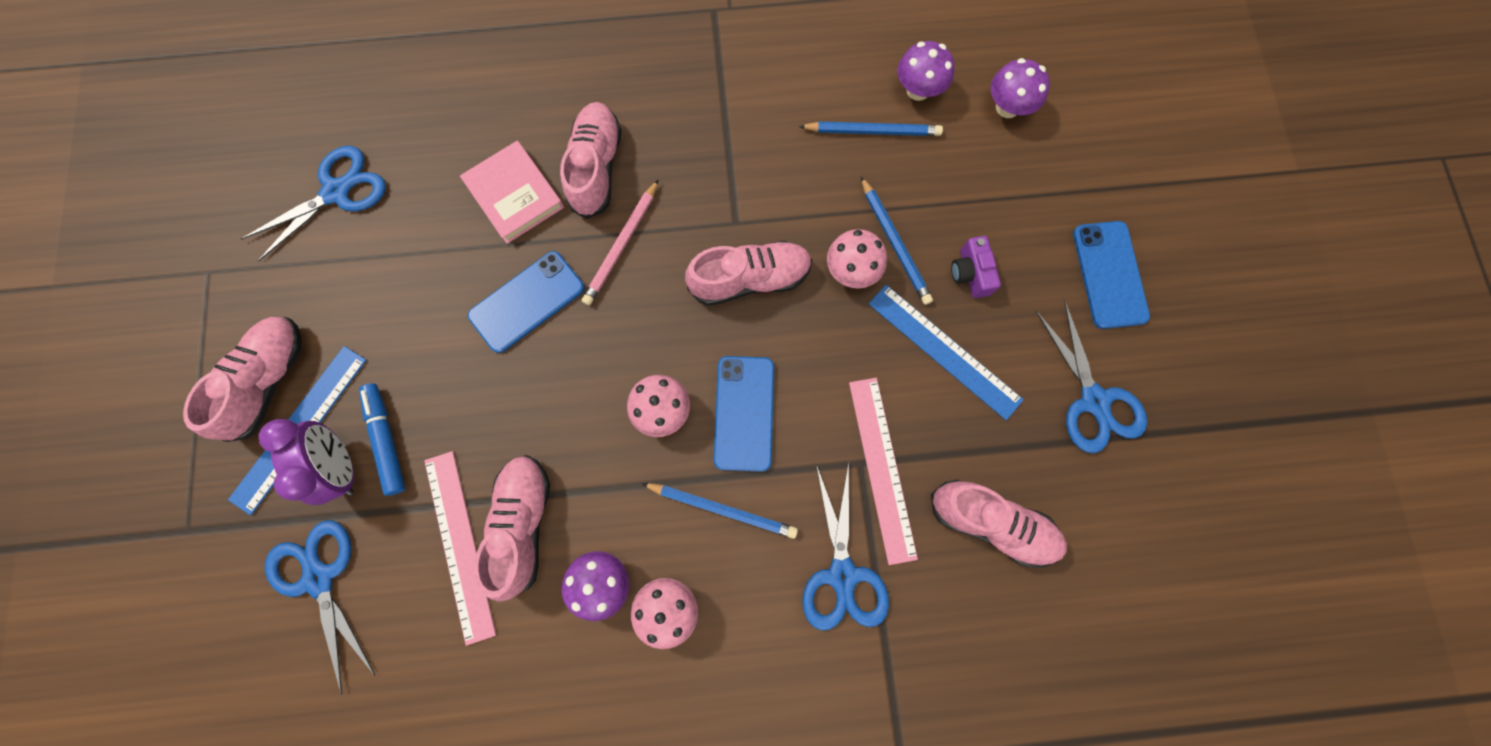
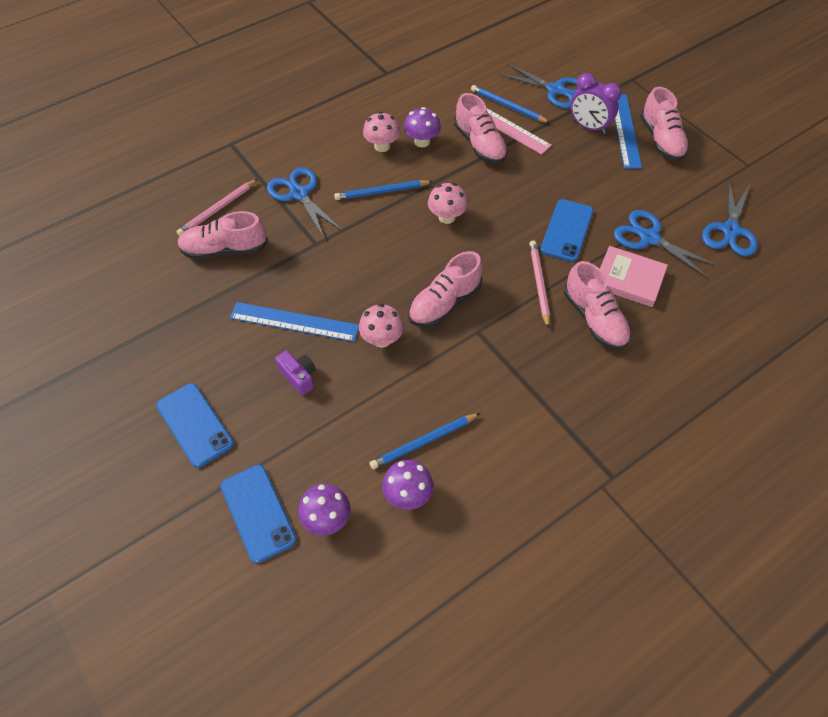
camera: 150 degrees right, 20 degrees down
blue marker [359,383,405,496] -> none
blue phone [714,356,774,472] -> blue phone moved to [220,465,297,563]
pink ruler [849,378,918,565] -> none
blue pencil [861,177,933,305] -> blue pencil moved to [471,85,550,123]
blue scissors [1036,300,1148,454] -> blue scissors moved to [614,210,718,278]
none -> pink pencil [176,179,258,236]

